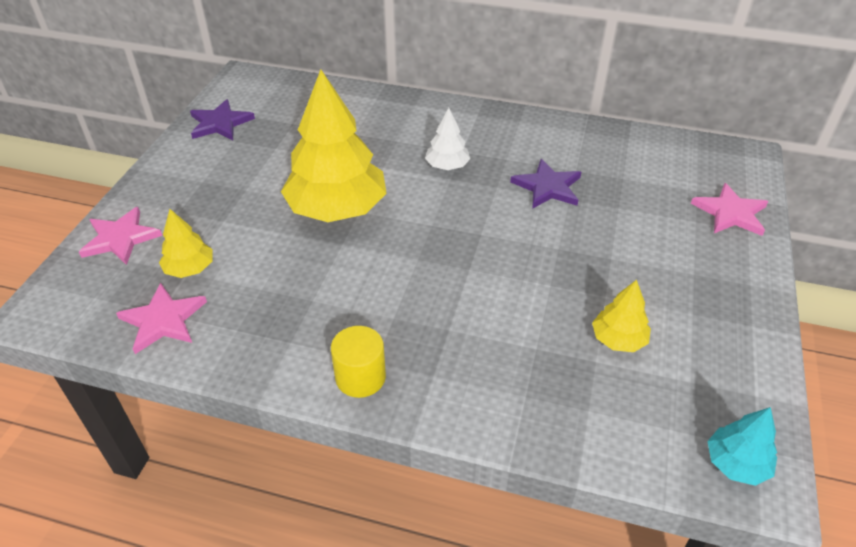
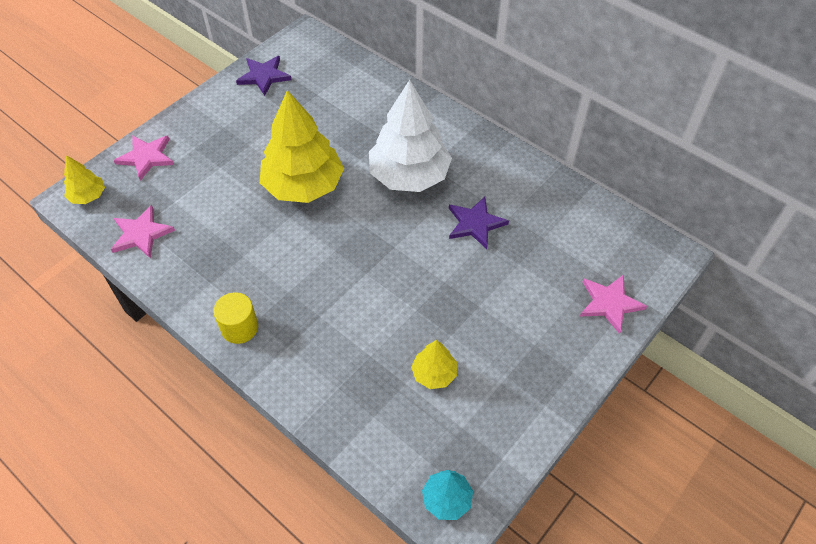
camera: 25 degrees right, 10 degrees up
yellow tree [159,209,212,278] -> yellow tree moved to [64,155,105,204]
white tree [425,108,470,170] -> white tree [369,80,452,192], size x2.13

